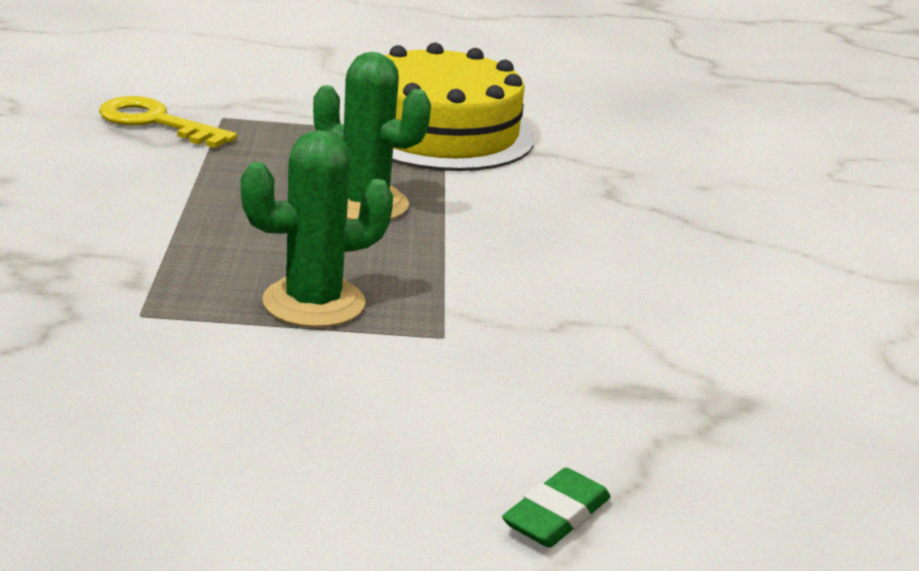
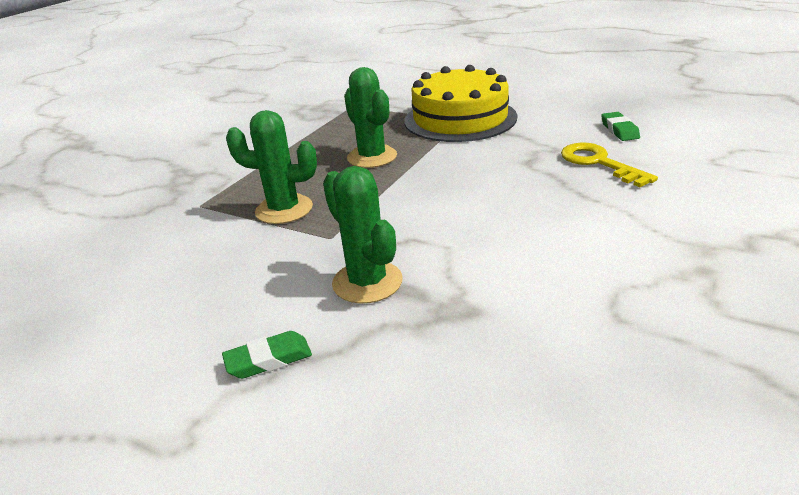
camera: 35 degrees right, 5 degrees up
yellow key [99,96,237,148] -> yellow key moved to [561,143,658,187]
none -> green cactus [323,166,403,304]
none -> green eraser [601,112,640,141]

